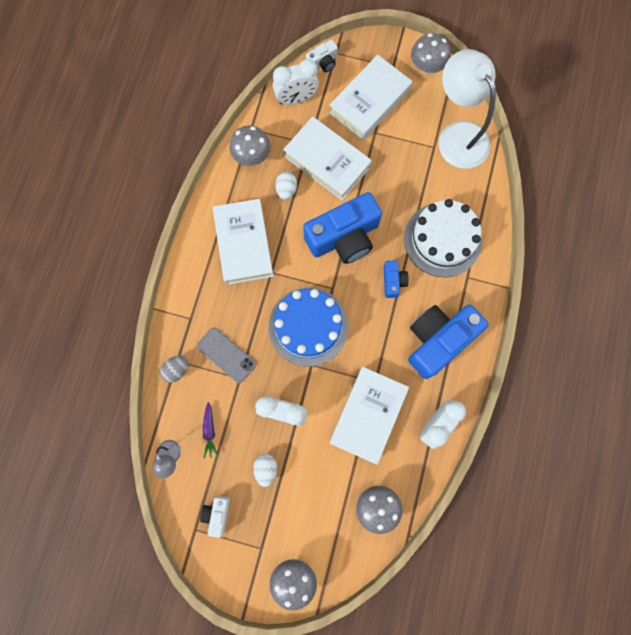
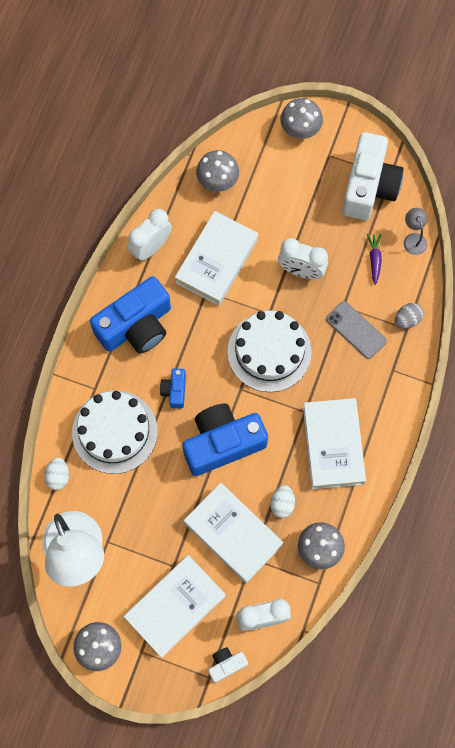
camera: 175 degrees left, 5 degrees down
white camera [200,496,230,538] -> white camera [342,132,404,220], size x2.19
white egg [253,454,277,487] -> white egg moved to [44,458,69,490]
blue cake [268,288,349,367] -> white cake [228,311,312,392]

